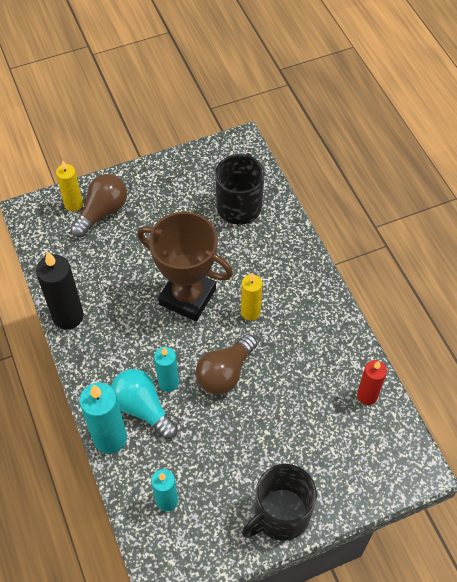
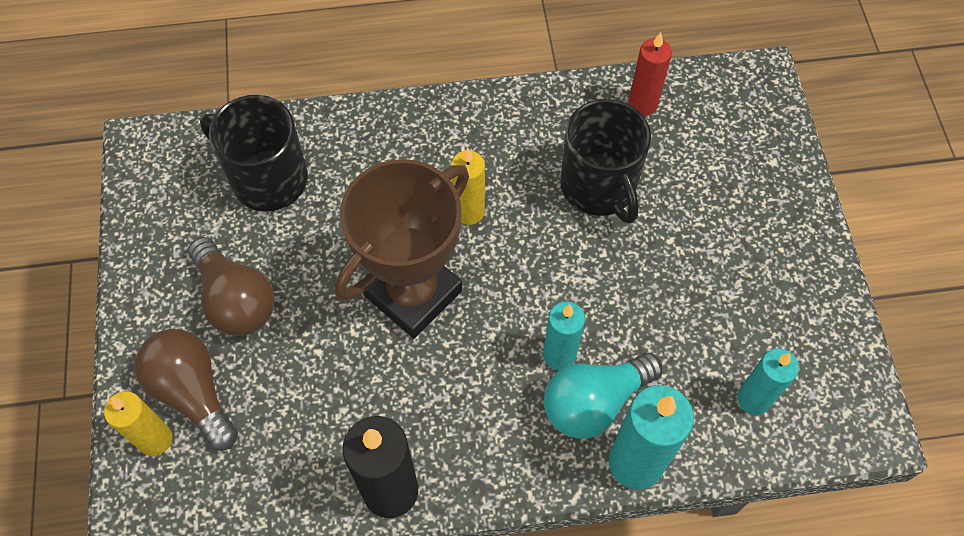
camera: 75 degrees left, 5 degrees up
brown light bulb [196,334,257,395] -> brown light bulb moved to [188,237,275,336]
black mug [242,464,317,541] -> black mug moved to [560,99,651,224]

